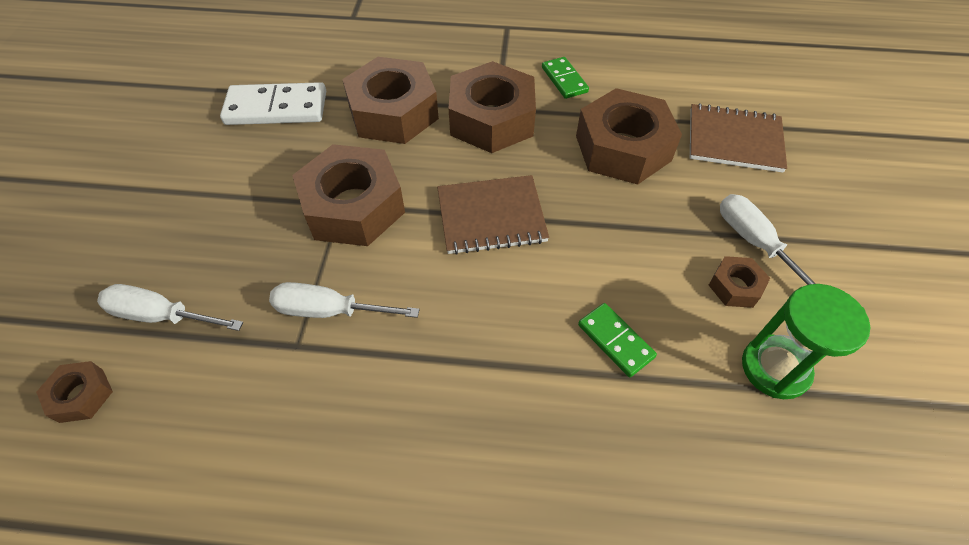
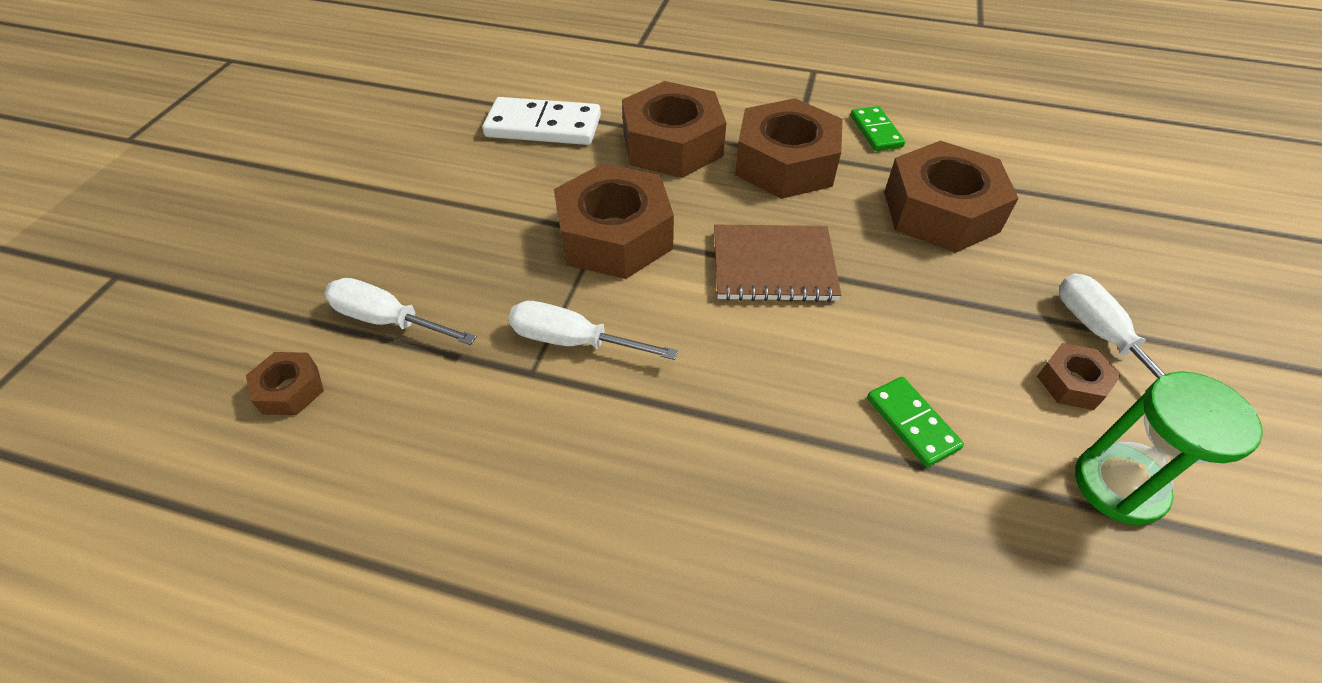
camera: 10 degrees right, 5 degrees down
brown notebook [690,103,787,173] -> none

